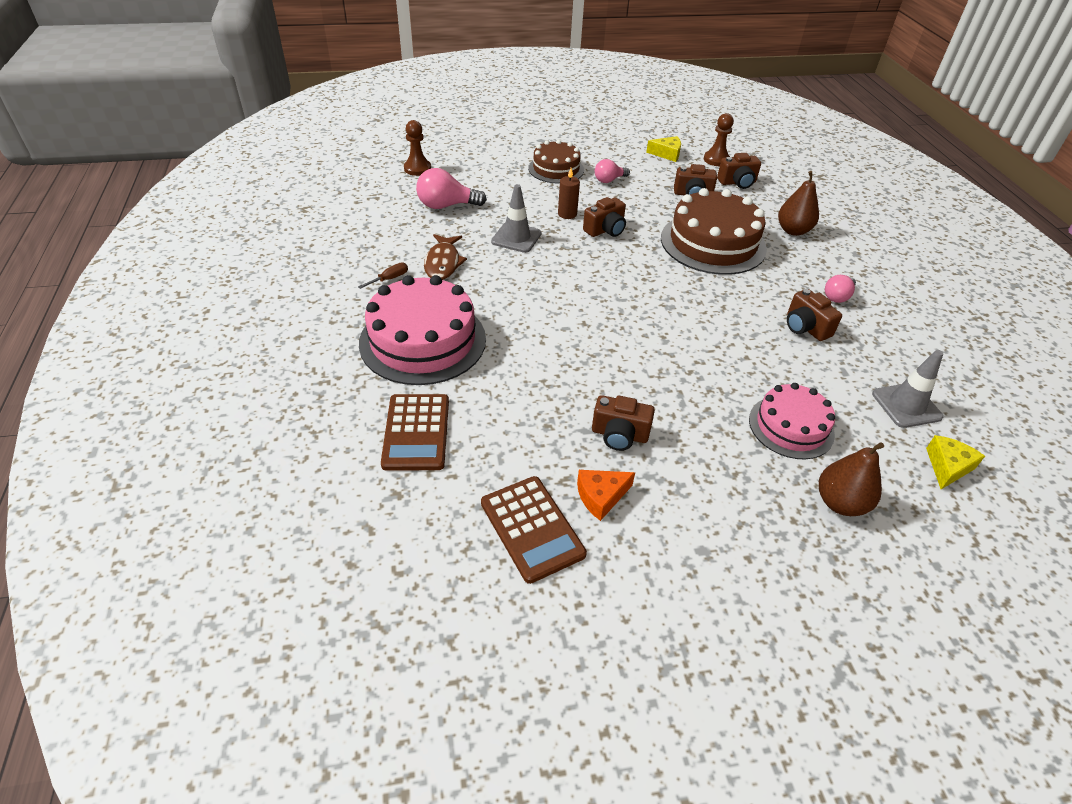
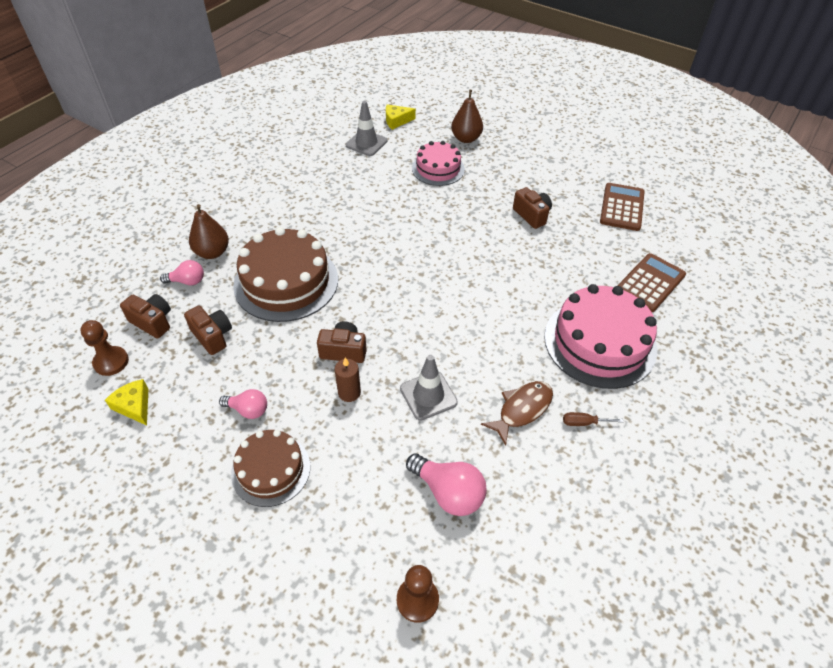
camera: 135 degrees left, 5 degrees up
orange cheese [577,470,635,521] -> none
brown camera [787,289,842,341] -> none
pink light bulb [825,275,856,303] -> pink light bulb moved to [160,260,204,285]

